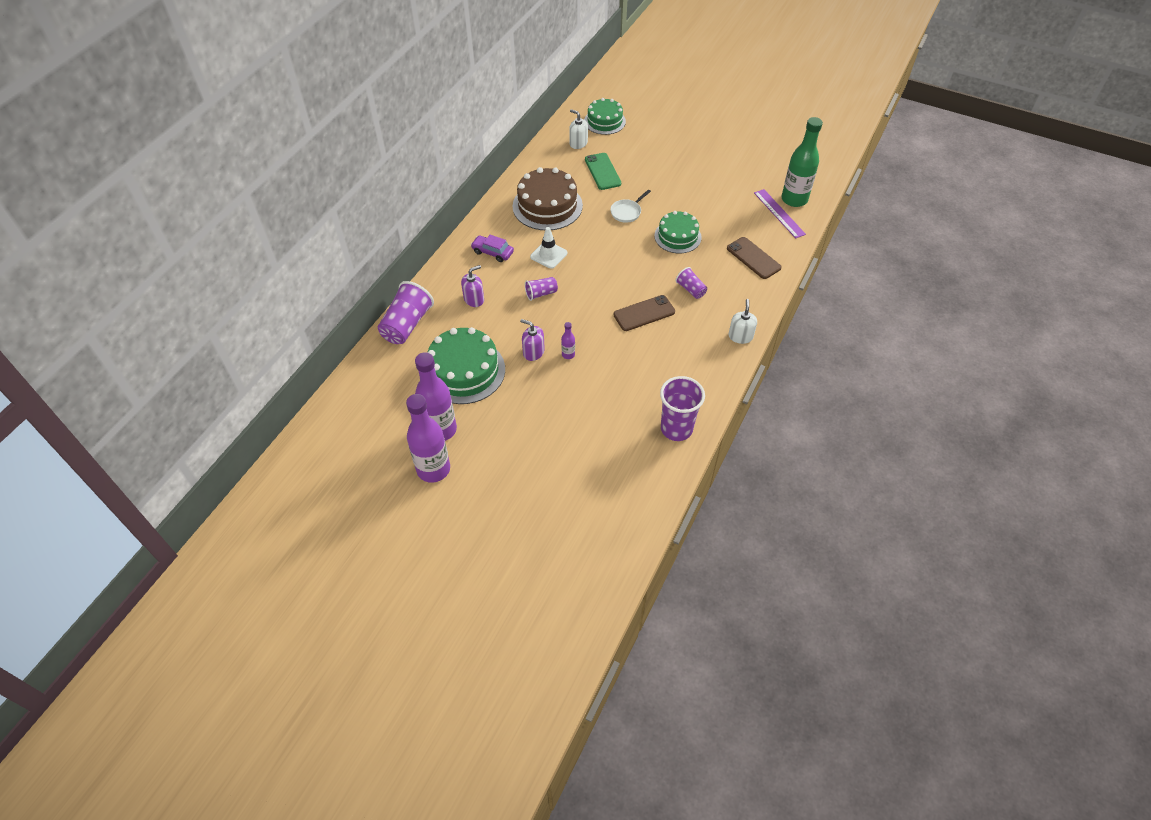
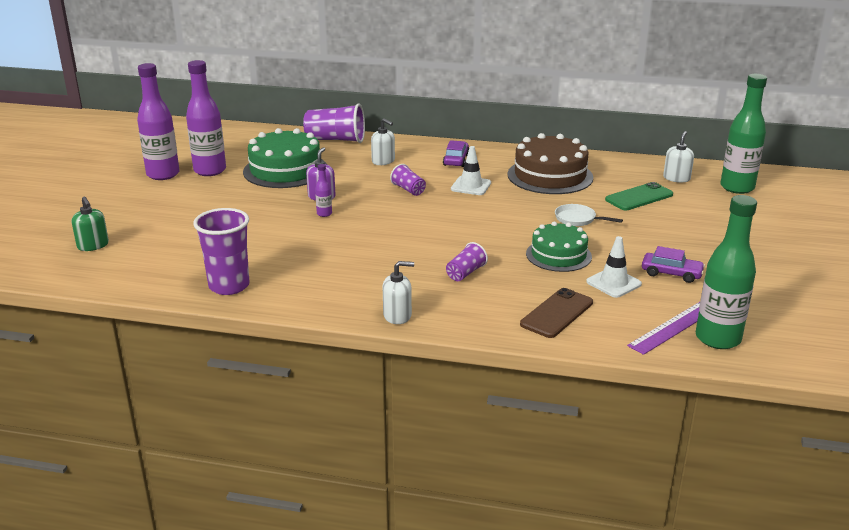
camera: 75 degrees right, 25 degrees down
purple soap dispenser [461,265,484,307] -> white soap dispenser [371,118,395,165]
green cake [584,98,626,135] -> green bottle [720,74,767,194]
brown phone [613,295,675,331] -> none
none -> green soap dispenser [71,197,109,251]
none -> white traffic cone [586,236,642,298]
none -> purple car [642,246,705,283]

